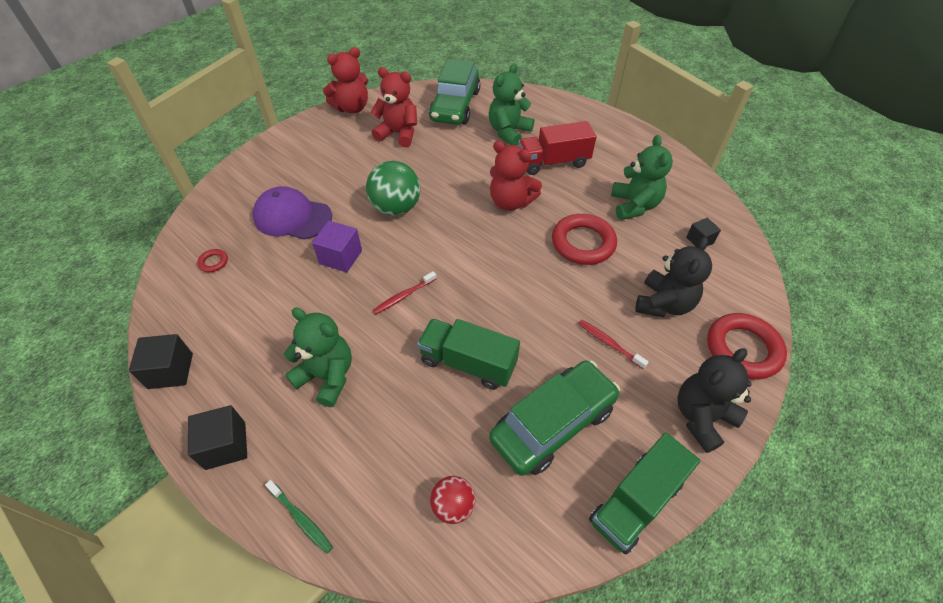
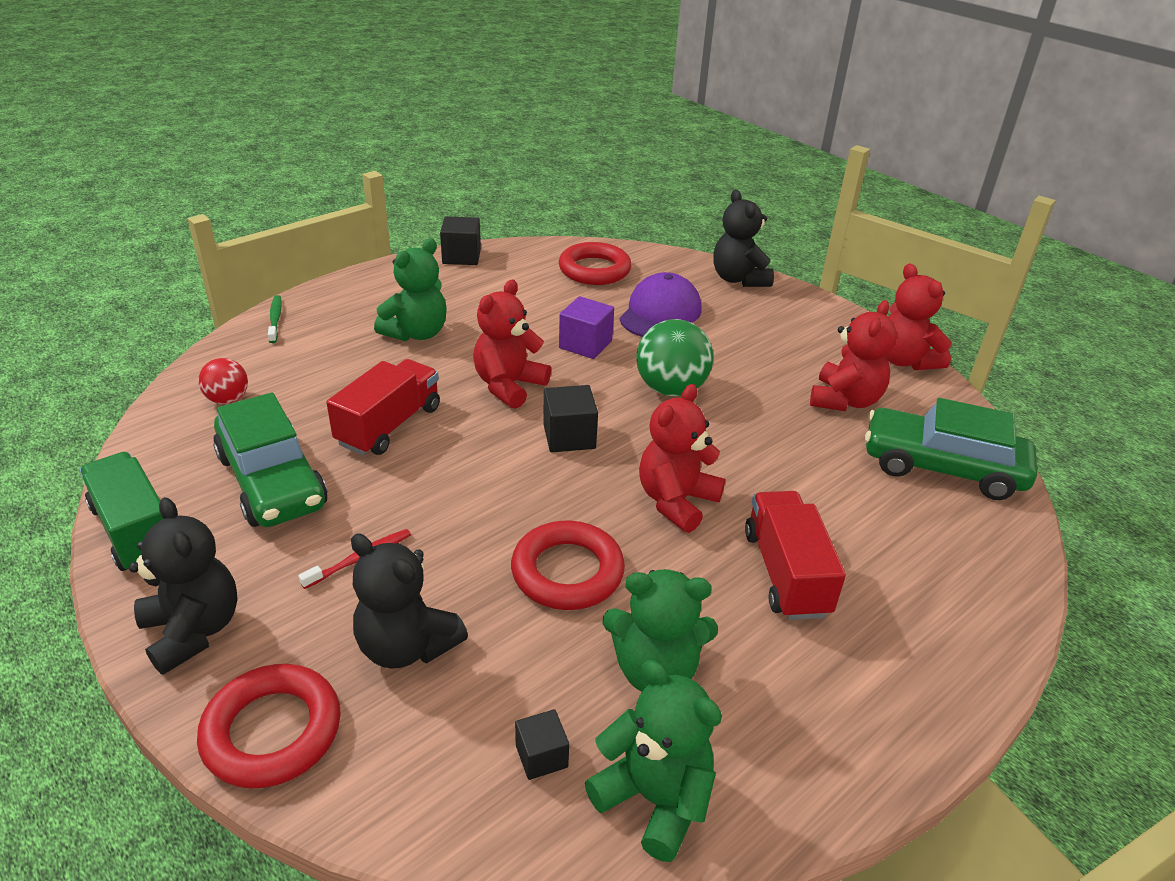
camera: 95 degrees right, 15 degrees down
black cube [188,405,247,470] -> black cube moved to [543,385,598,452]
red ring [197,249,228,272] -> red ring [559,242,631,285], size x2.28
green toothbrush [265,480,333,554] -> green toothbrush turned 120 degrees clockwise [268,295,282,343]
red toothbrush [373,271,437,314] -> red teddy bear [473,280,551,409]
green truck [417,319,520,390] -> red truck [326,359,440,455]
green teddy bear [489,63,534,146] -> green teddy bear moved to [585,660,722,862]
none -> black teddy bear [714,189,774,287]

